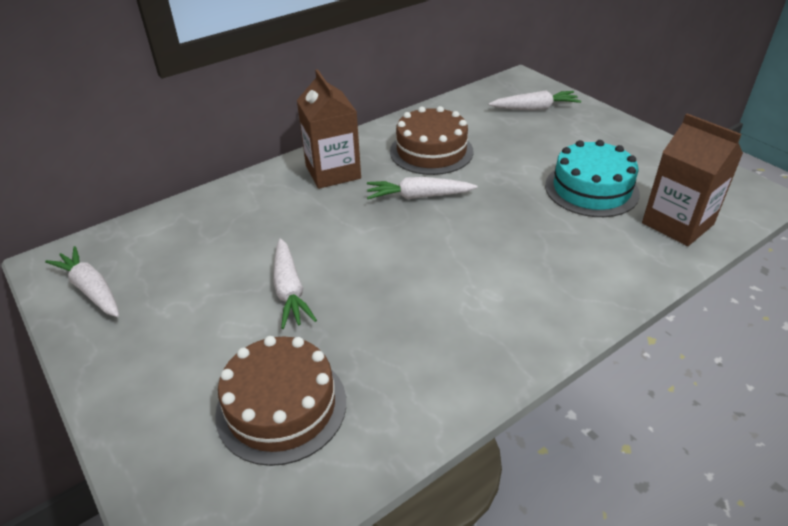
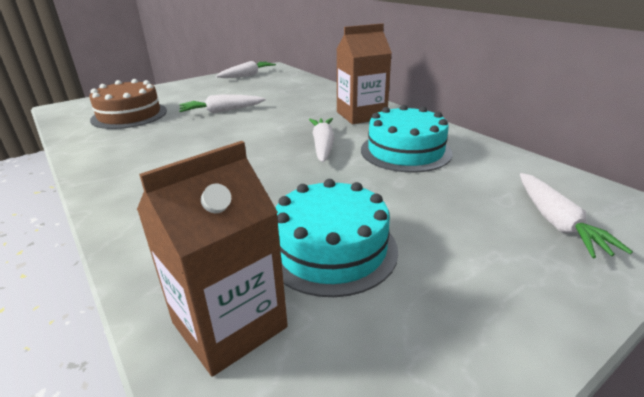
camera: 90 degrees right, 10 degrees down
brown cake [390,106,473,175] -> turquoise cake [361,105,452,173]

